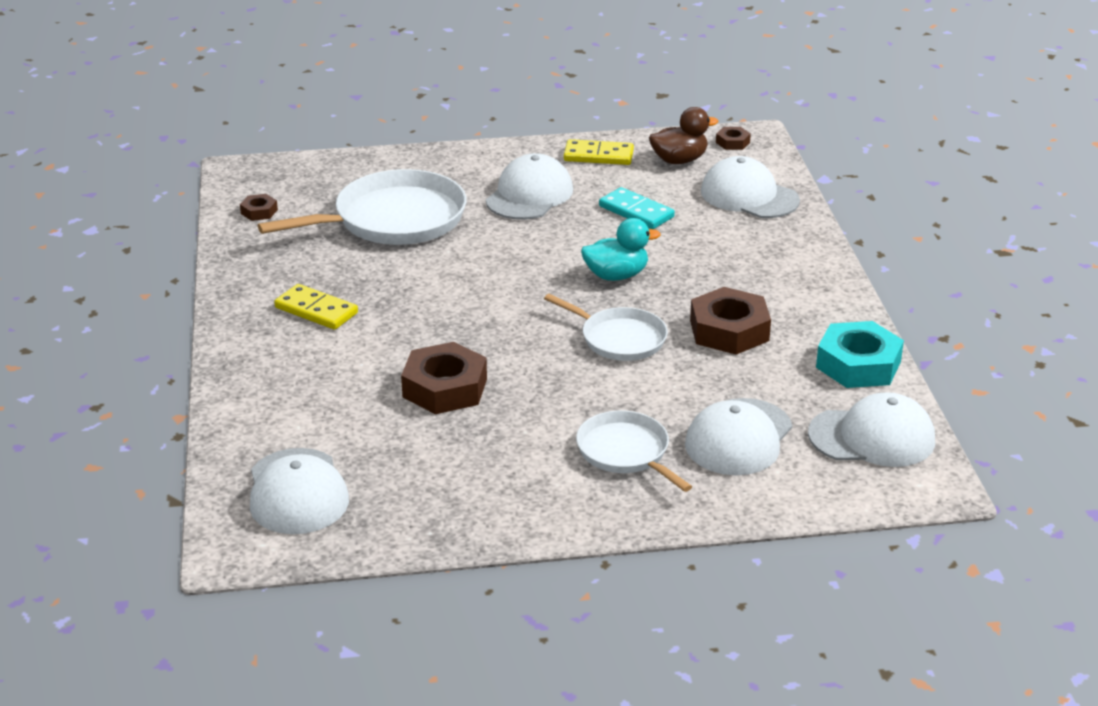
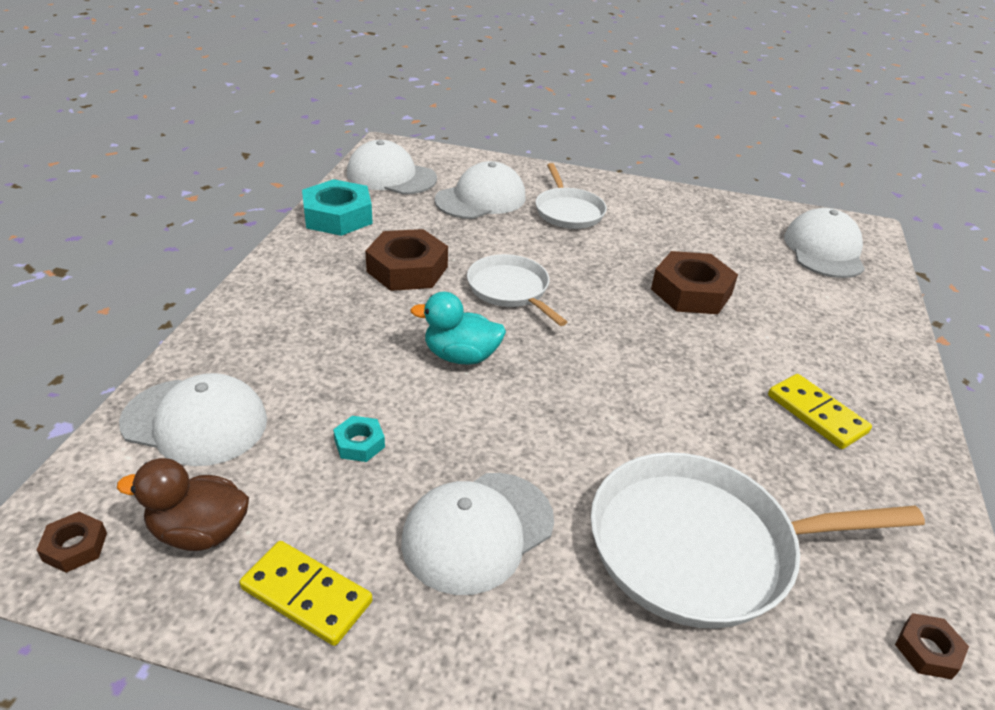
camera: 160 degrees left, 5 degrees up
turquoise domino [599,187,675,229] -> turquoise nut [333,416,385,462]
white cap [701,156,800,218] -> white cap turned 45 degrees counterclockwise [119,373,267,466]

